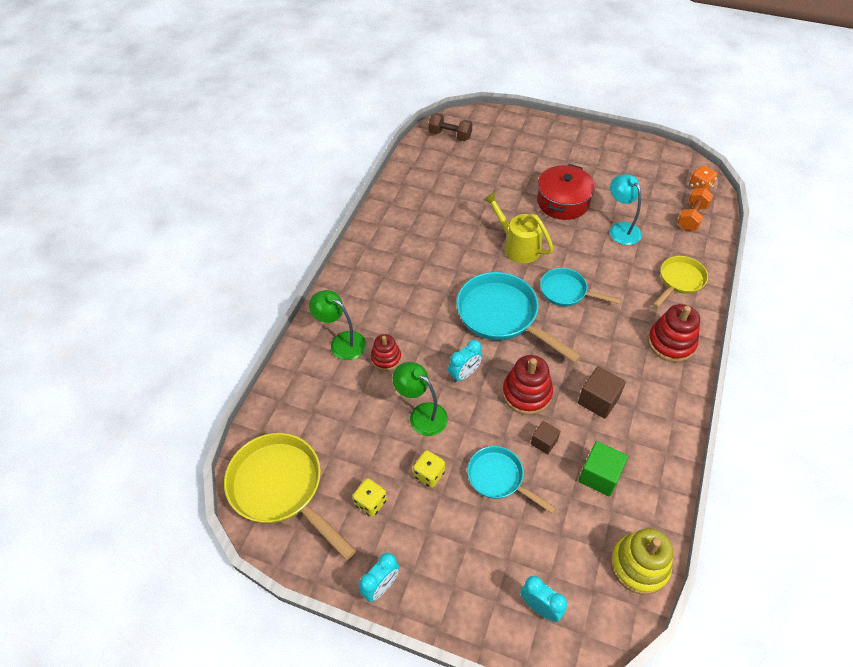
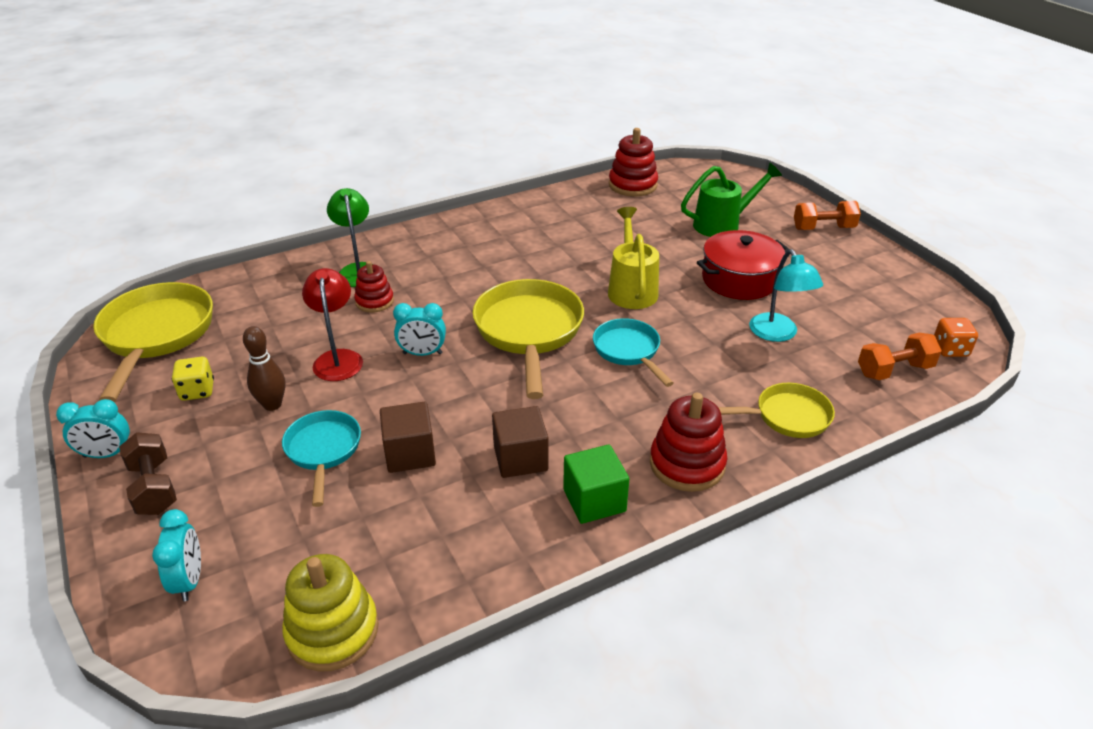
camera: 40 degrees right, 15 degrees down
green lamp [393,362,448,436] -> red lamp [302,268,363,381]
yellow dice [413,450,445,488] -> brown bowling pin [243,326,286,411]
brown dumbbell [429,113,472,141] -> brown dumbbell moved to [119,432,177,515]
turquoise pan [456,272,581,363] -> yellow pan [473,279,584,399]
red stacking toy [502,355,553,415] -> red stacking toy moved to [609,128,658,196]
brown cube [531,421,560,455] -> brown cube [380,402,436,473], size x1.61
green cube [578,441,628,496] -> green cube moved to [563,444,629,524]
turquoise lamp [610,174,642,245] -> turquoise lamp turned 150 degrees clockwise [749,249,823,342]
none -> green watering can [681,163,782,237]
none -> orange dumbbell [794,201,861,230]

